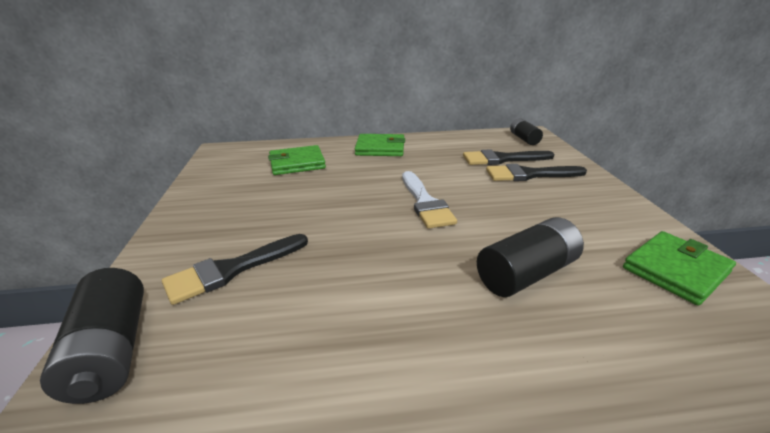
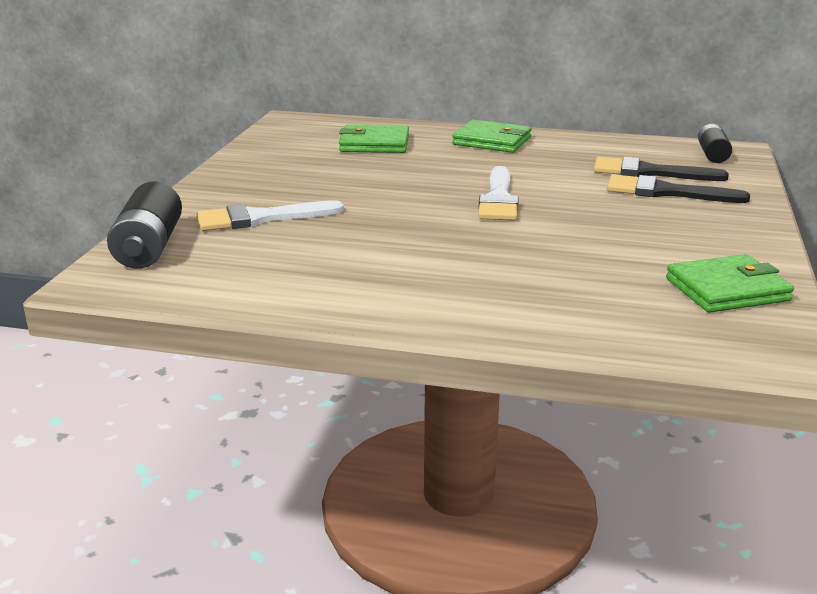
camera: 20 degrees right, 5 degrees down
black brush [162,234,308,305] -> white brush [197,200,344,231]
black battery [477,217,584,297] -> none

